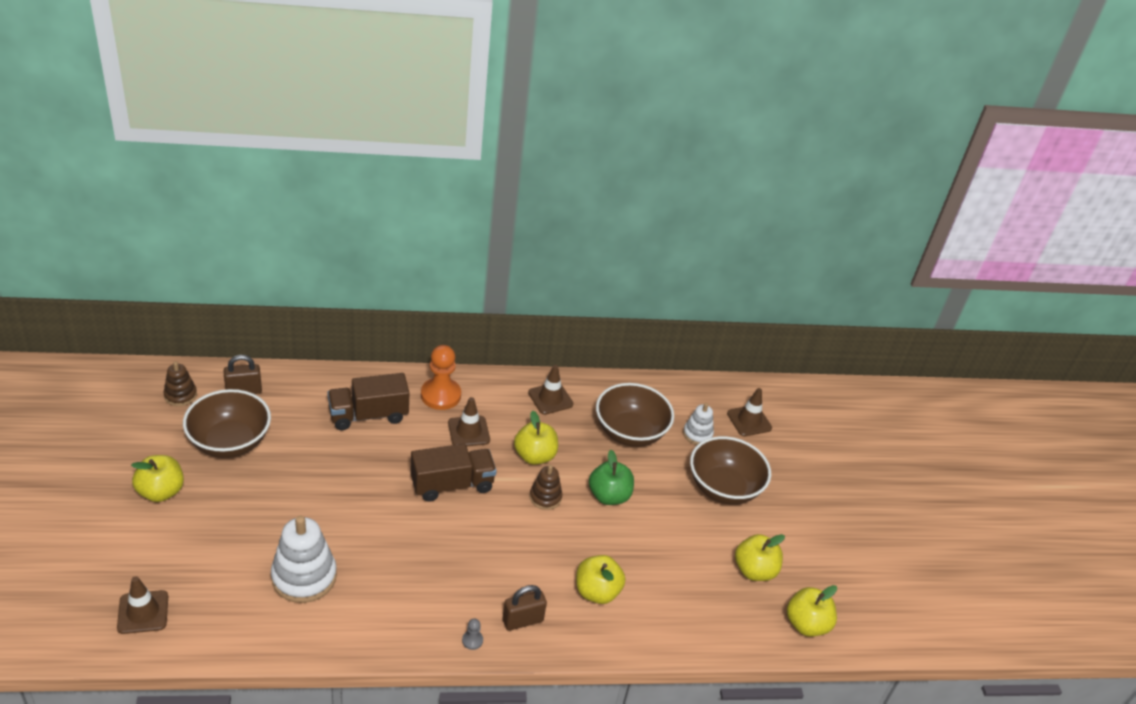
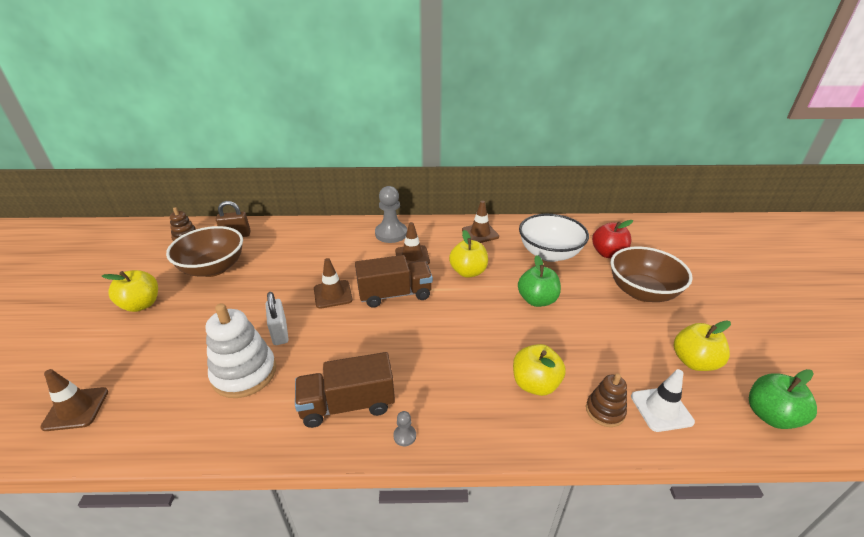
camera: 10 degrees right, 5 degrees down
brown truck [327,373,409,430] -> brown truck moved to [295,352,395,428]
orange pawn [421,345,461,410] -> grey pawn [375,186,407,243]
brown padlock [503,585,547,631] -> none
brown stacking toy [529,465,562,510] -> brown stacking toy moved to [586,373,627,427]
brown bowl [596,383,674,447] -> white bowl [519,214,589,262]
white stacking toy [683,403,714,445] -> red apple [592,220,633,258]
brown traffic cone [727,388,772,436] -> brown traffic cone moved to [314,258,353,309]
yellow apple [787,585,837,637] -> green apple [749,369,817,429]
none -> white padlock [266,292,288,345]
none -> white traffic cone [631,369,695,432]

